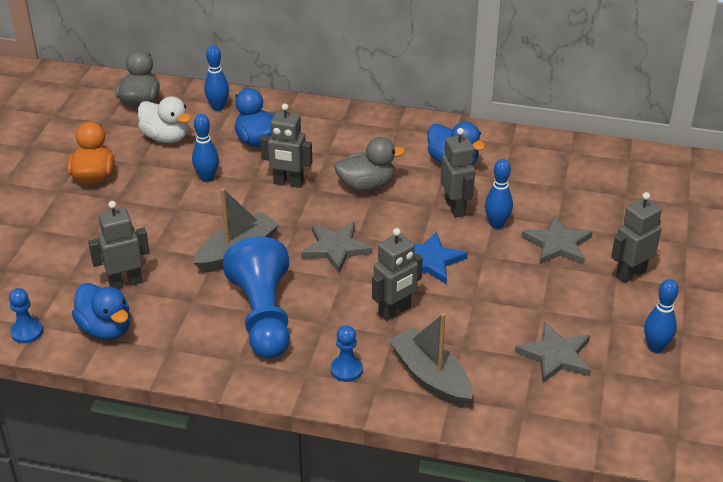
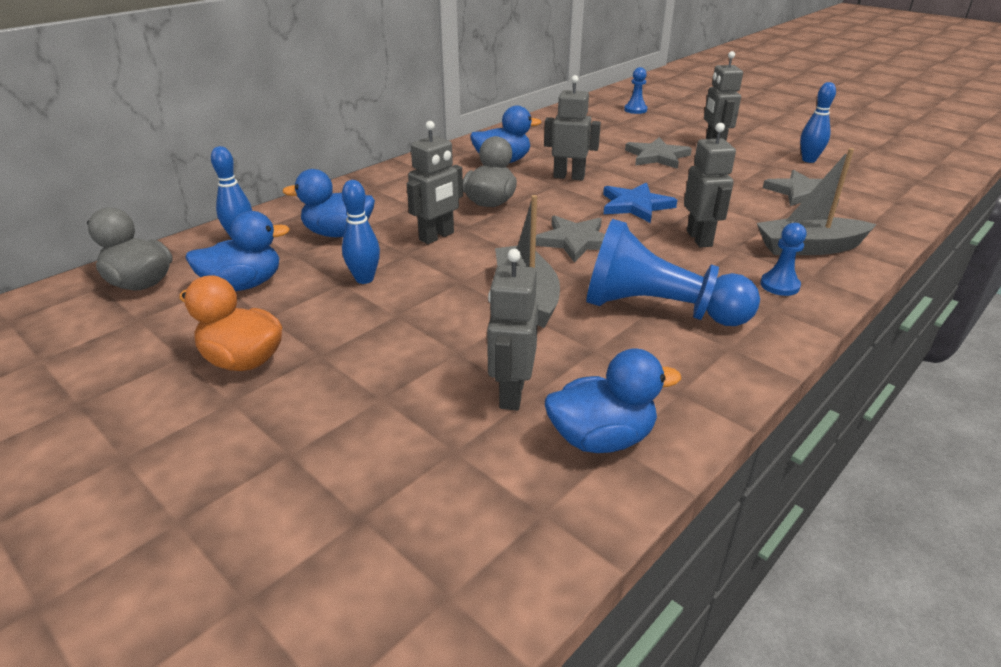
camera: 60 degrees left, 5 degrees down
blue pawn [9,288,43,344] -> blue pawn moved to [624,67,648,114]
white duck [138,96,191,143] -> blue duck [185,211,290,291]
blue bowling pin [485,159,513,229] -> none

